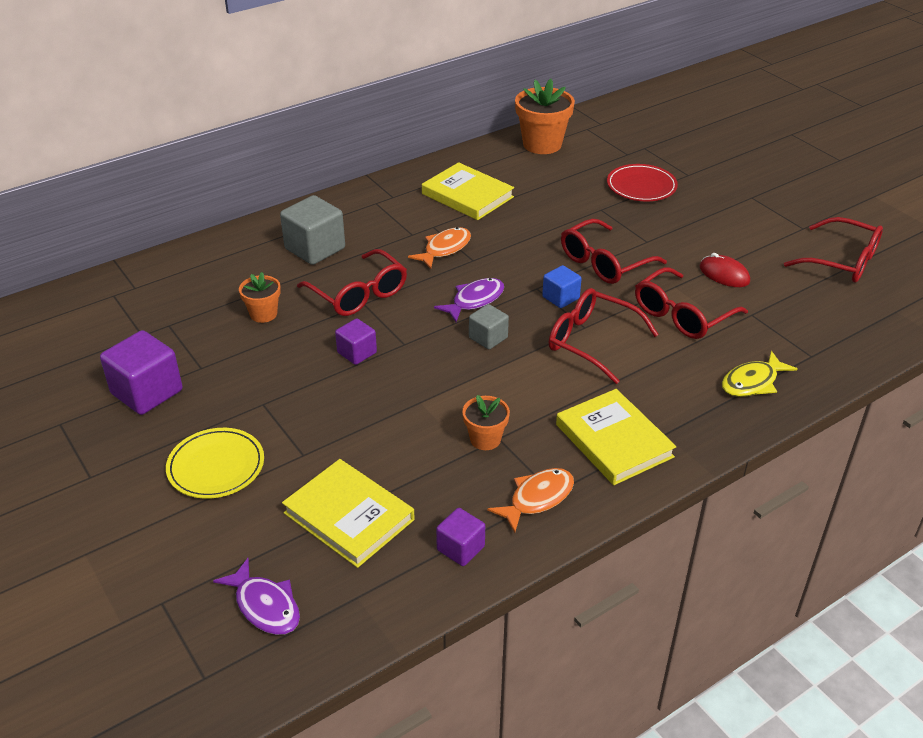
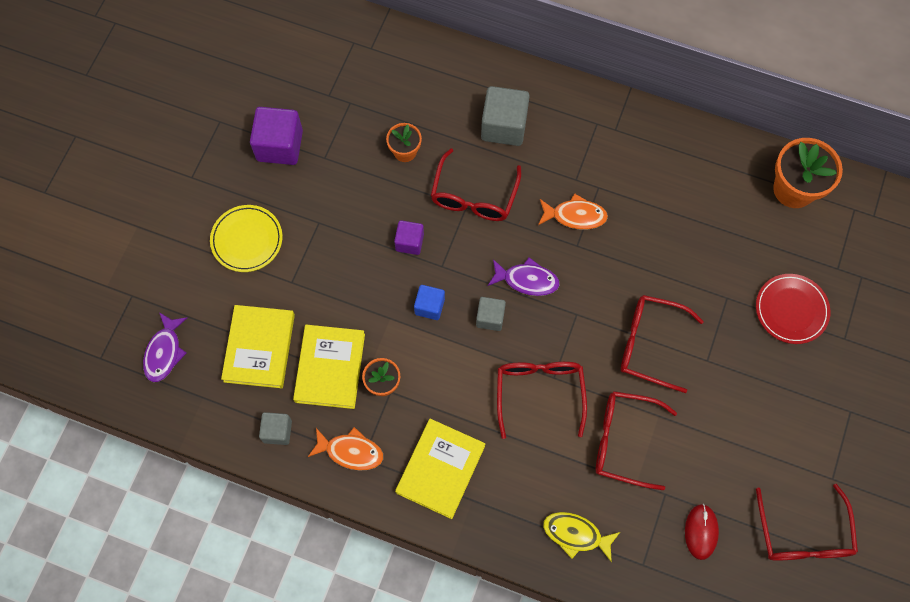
camera: 55 degrees right, 30 degrees up
yellow book [422,162,514,220] -> yellow book moved to [293,325,365,409]
purple cube [436,508,485,566] -> grey cube [259,412,292,445]
blue cube [542,265,582,308] -> blue cube moved to [414,285,445,320]
red mouse [700,253,750,287] -> red mouse moved to [685,504,719,560]

